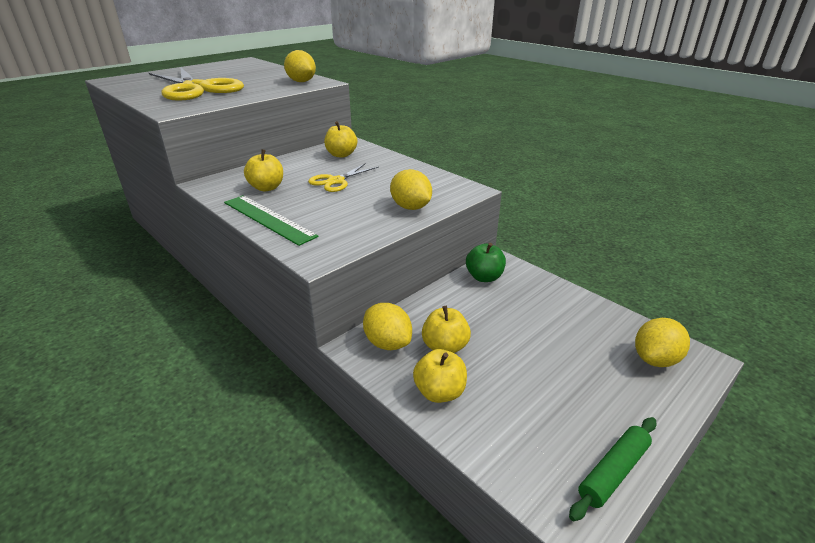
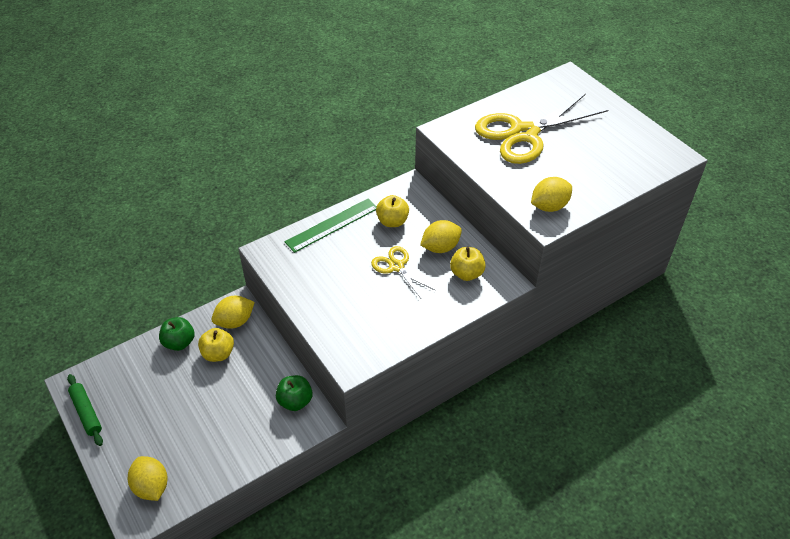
camera: 100 degrees right, 15 degrees up
yellow lemon [390,169,432,210] -> yellow lemon moved to [420,220,462,253]
yellow apple [413,349,467,403] -> green apple [159,317,194,351]

